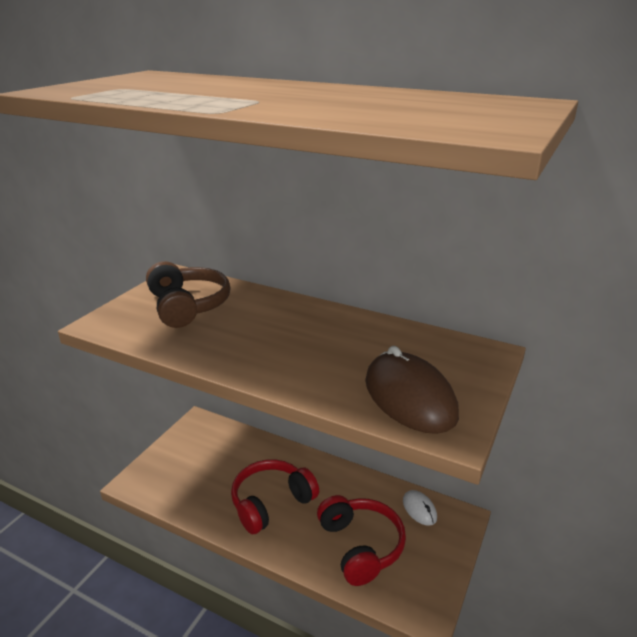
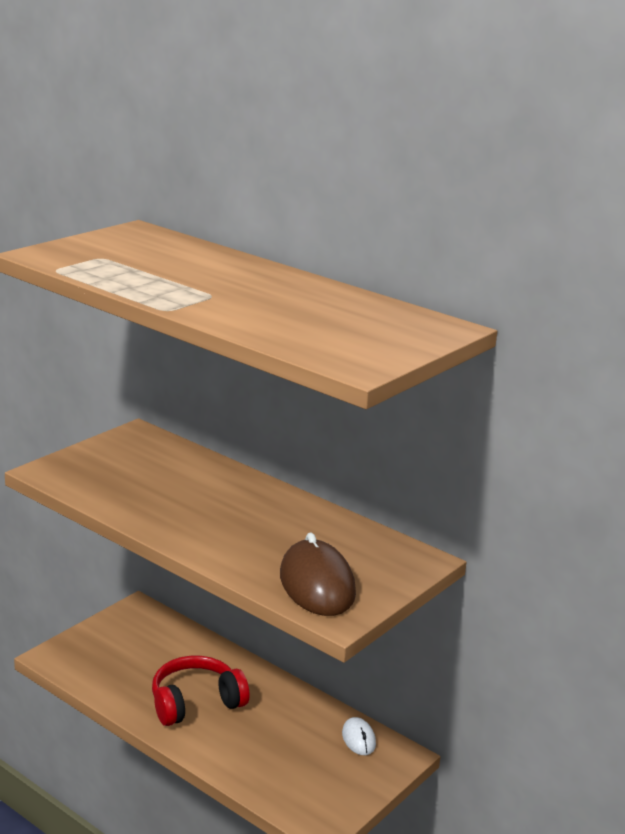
camera: 10 degrees right, 5 degrees down
brown headphones [146,261,231,328] -> none
red headphones [317,495,406,586] -> none

